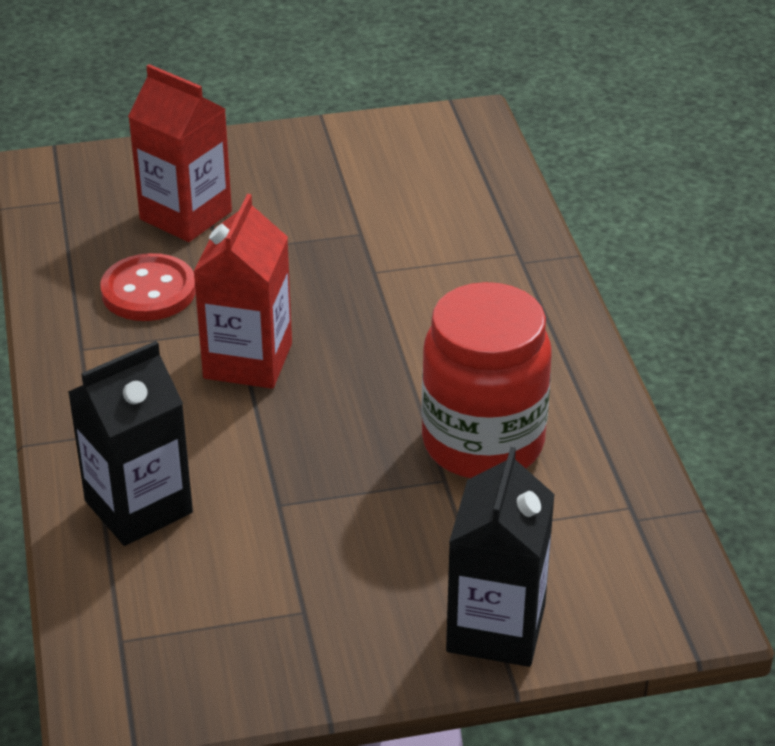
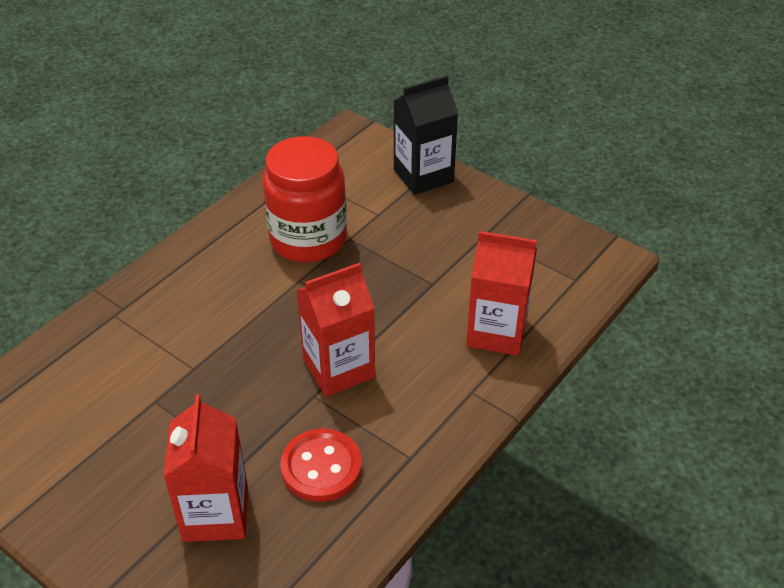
camera: 130 degrees left, 5 degrees up
black carton [68,341,193,546] -> red carton [466,231,537,356]

